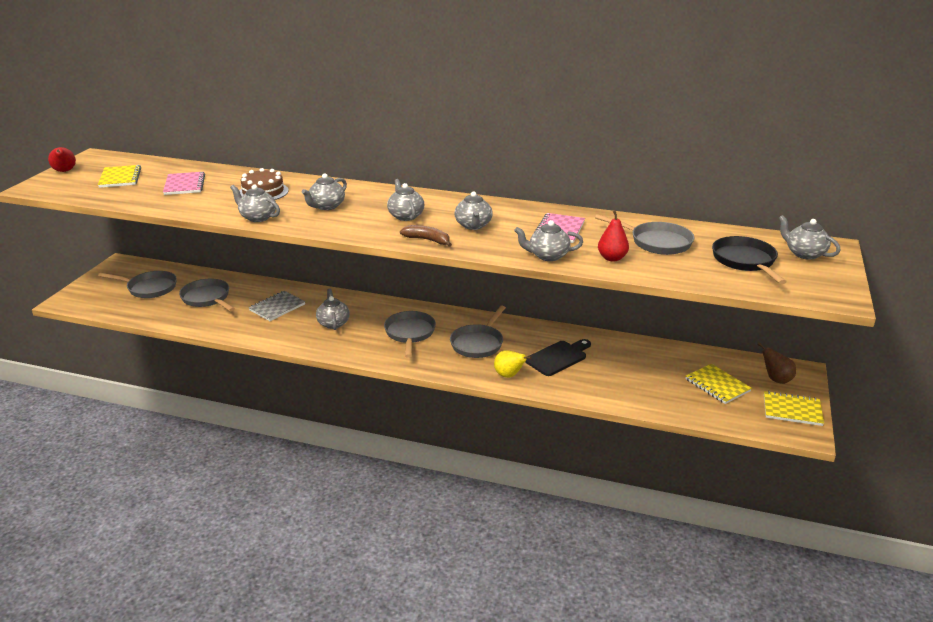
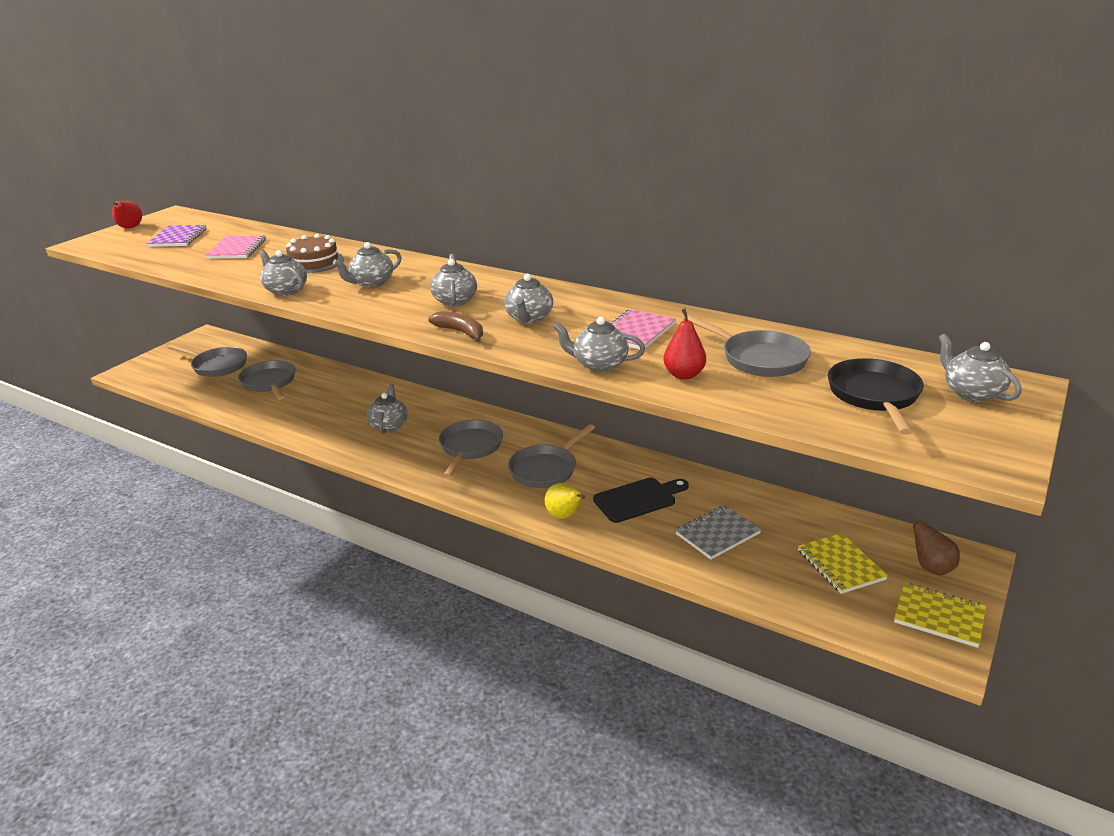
camera: 15 degrees right, 0 degrees up
yellow notebook [98,165,141,188] -> purple notebook [147,225,207,247]
grey notebook [249,291,305,321] -> grey notebook moved to [675,505,761,560]

